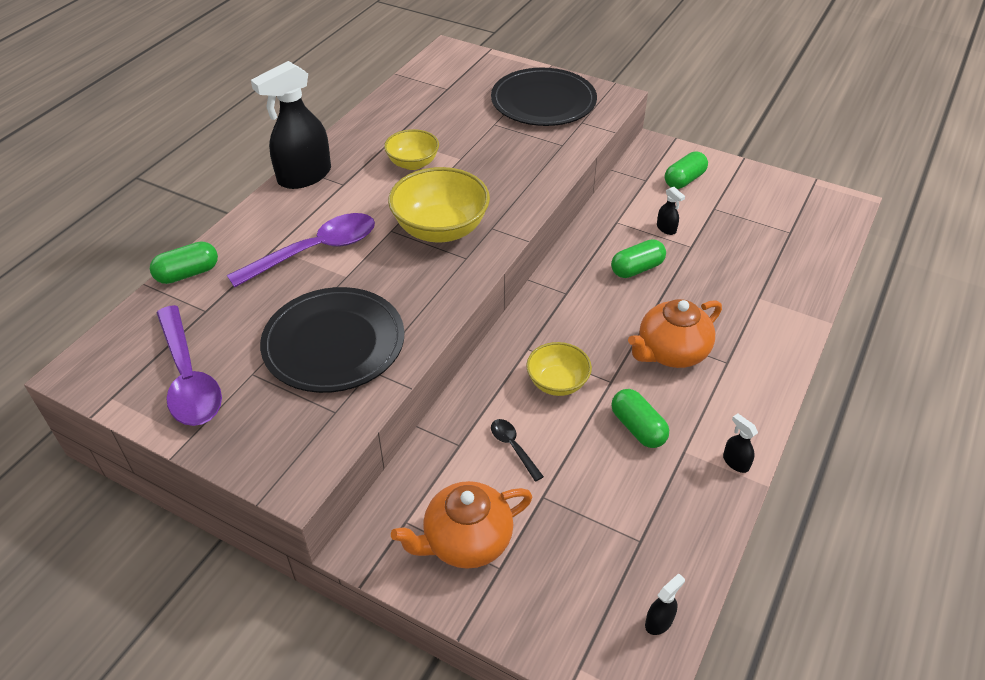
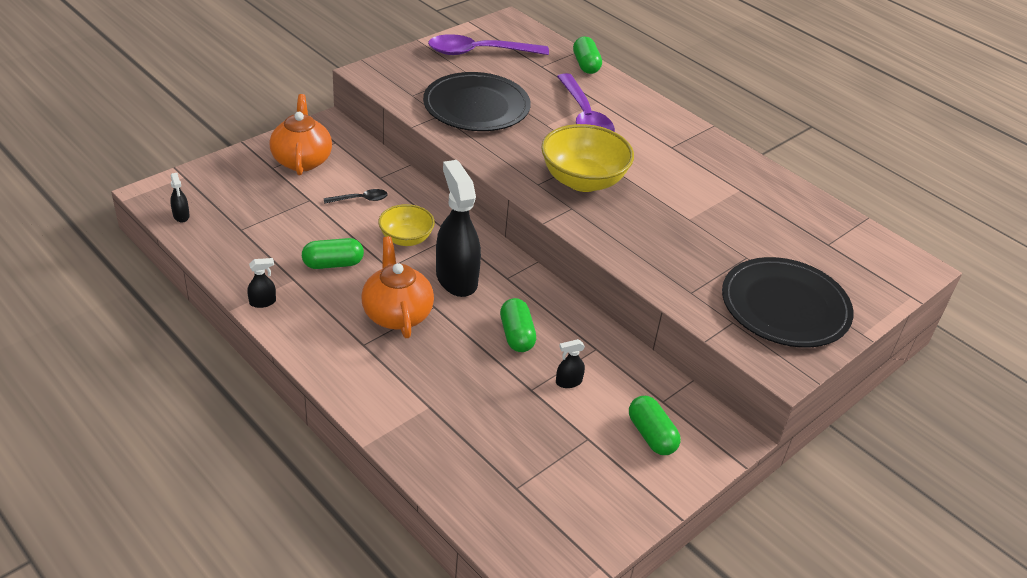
camera: 105 degrees right, 5 degrees down
black spray bottle [251,61,331,189] -> black spray bottle moved to [436,160,481,297]
yellow bowl [384,129,439,170] -> none

